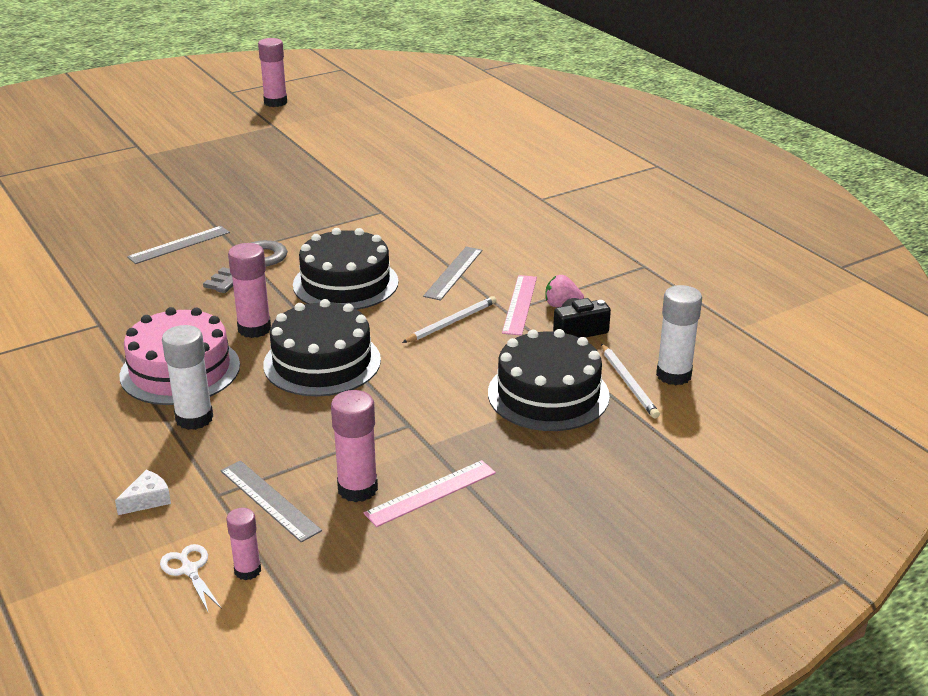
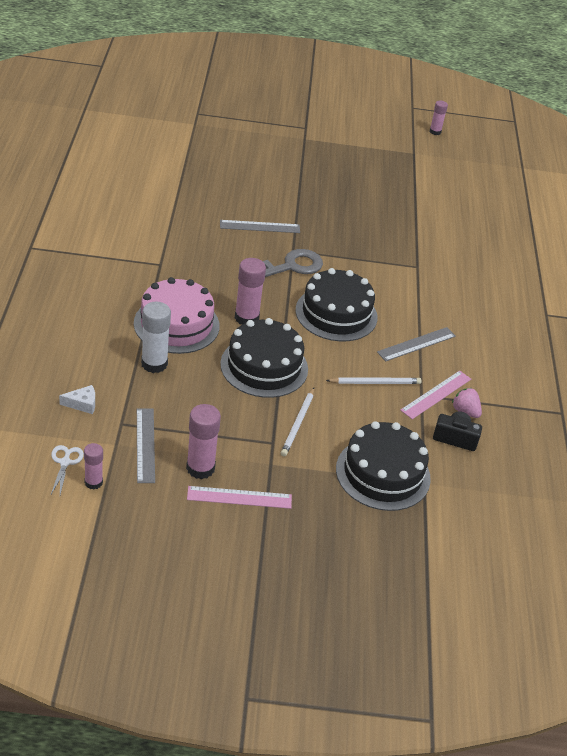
camera: 30 degrees right, 10 degrees up
pink glue stick [258,38,287,107] -> pink glue stick [430,101,448,135], size x0.61
white pencil [601,344,660,418] -> white pencil moved to [281,388,314,457]
white glue stick [656,285,702,385] -> none

